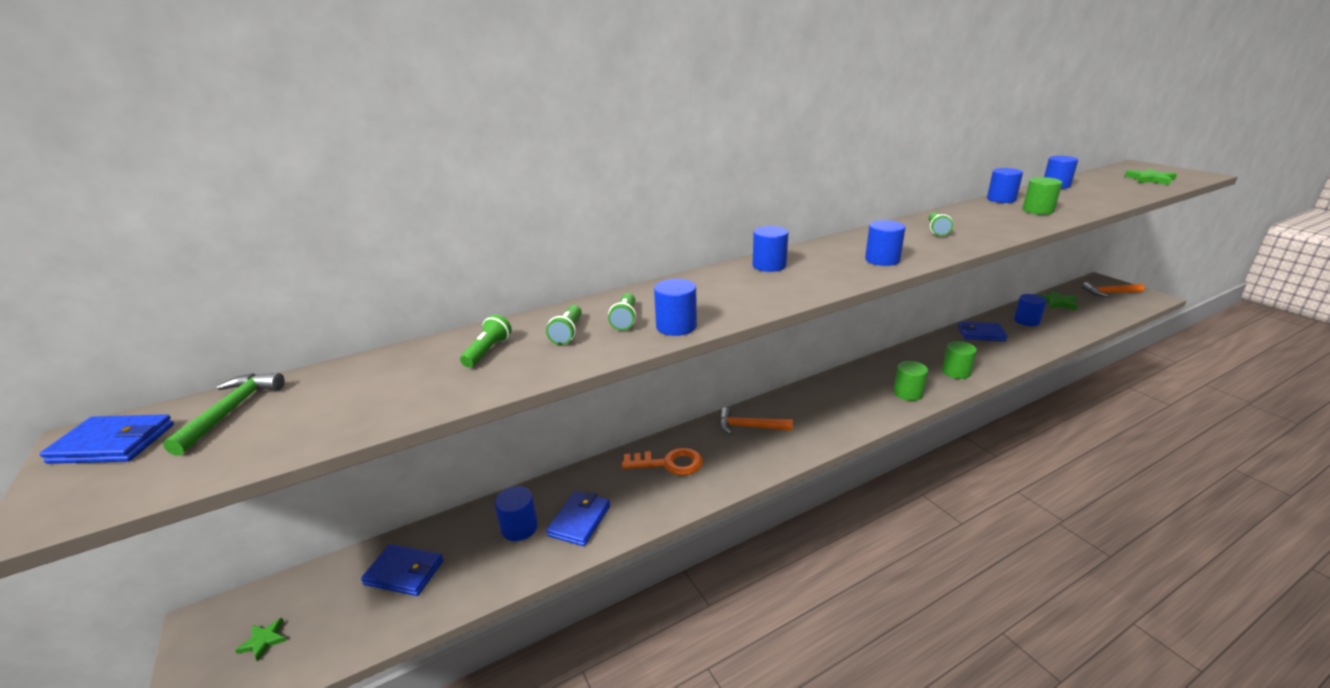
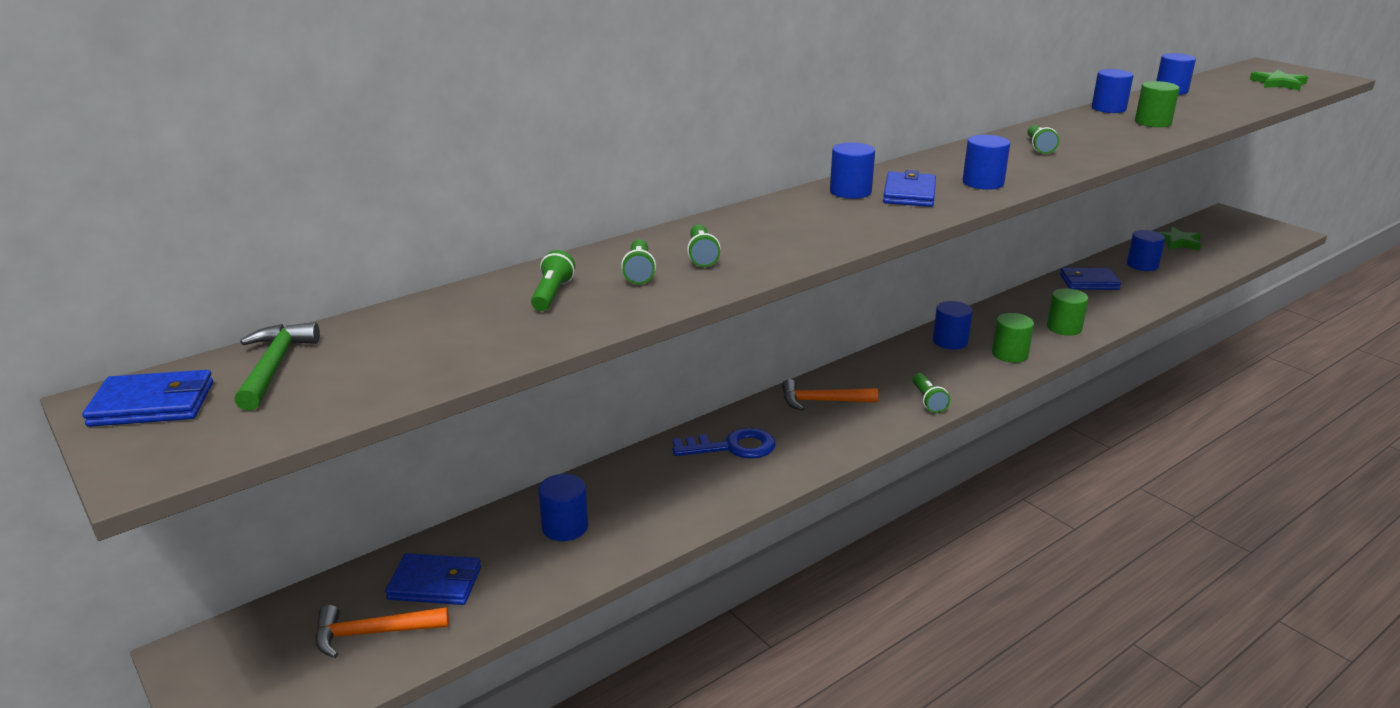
camera: 10 degrees left, 0 degrees up
green star [235,618,287,662] -> none
blue wallet [546,491,610,546] -> blue wallet moved to [883,170,936,207]
orange key [621,448,703,475] -> blue key [672,428,776,459]
blue cylinder [654,279,697,336] -> blue cylinder moved to [933,301,973,350]
orange hammer [1082,282,1144,297] -> orange hammer moved to [315,605,449,658]
none -> green flashlight [913,373,950,413]

